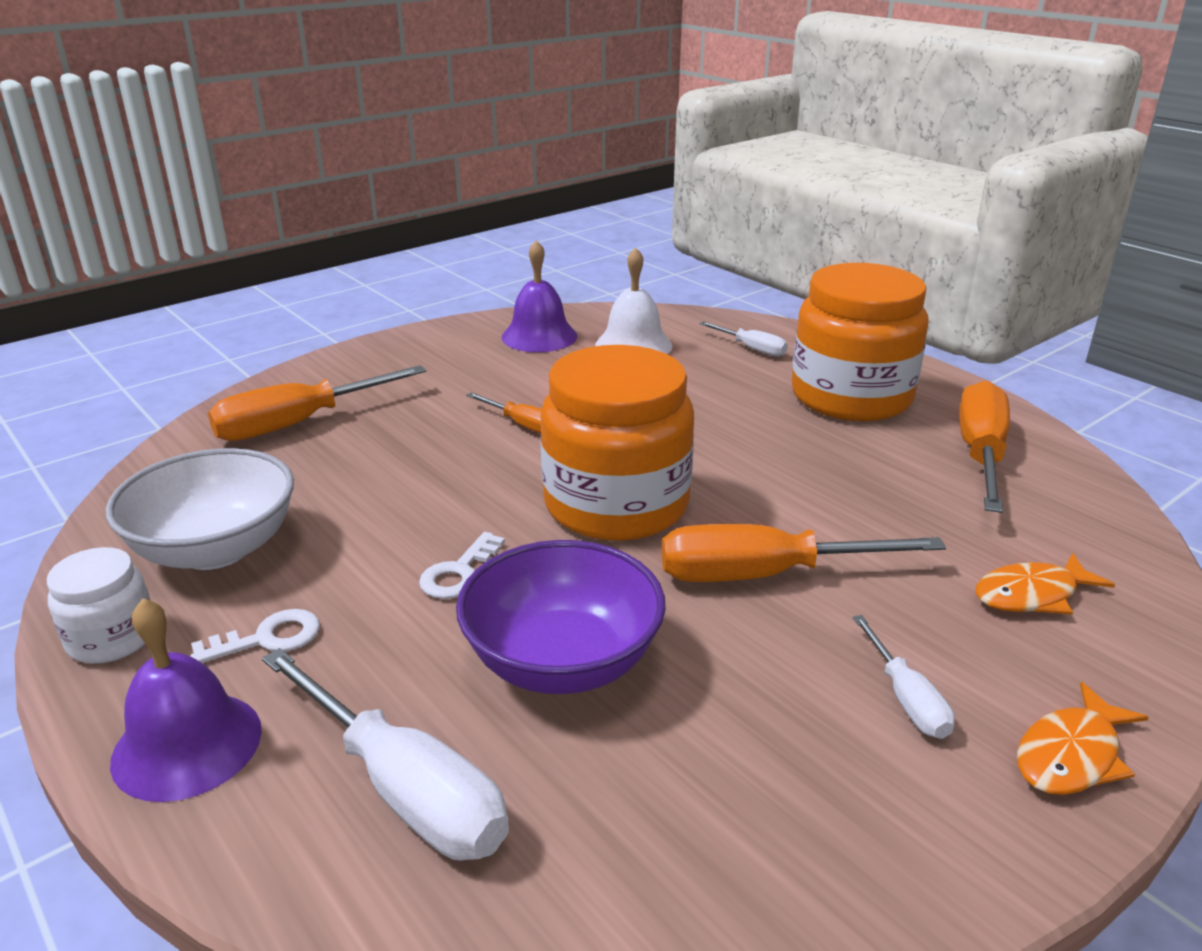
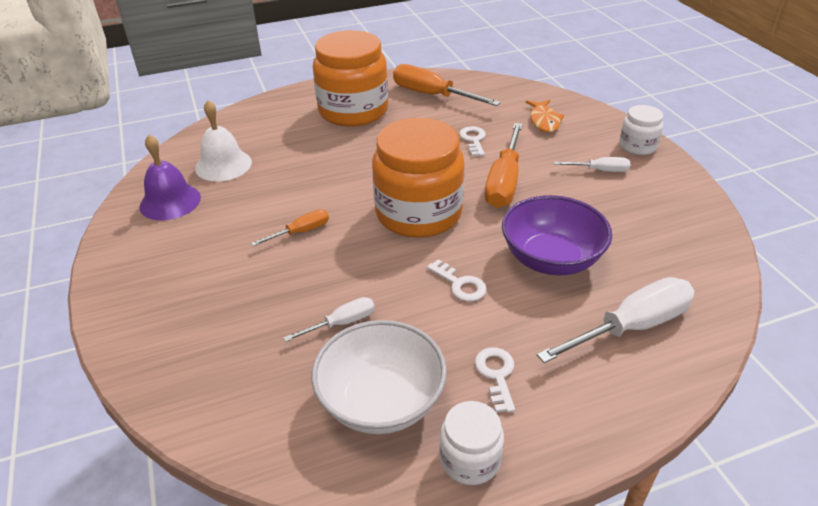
camera: 70 degrees left, 10 degrees up
purple bell [110,598,262,802] -> none
orange screwdriver [208,365,426,441] -> none
white screwdriver [700,322,788,357] -> white screwdriver moved to [283,297,375,342]
orange fish [1017,682,1149,795] -> white jar [619,105,663,155]
none -> white key [459,126,486,156]

